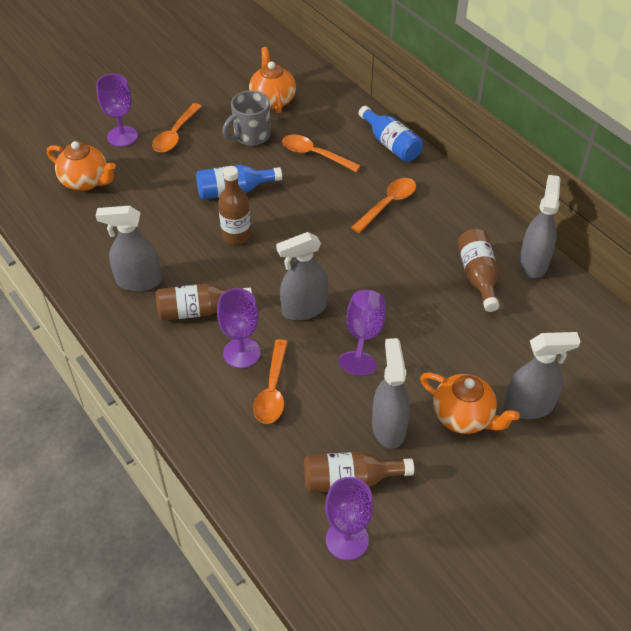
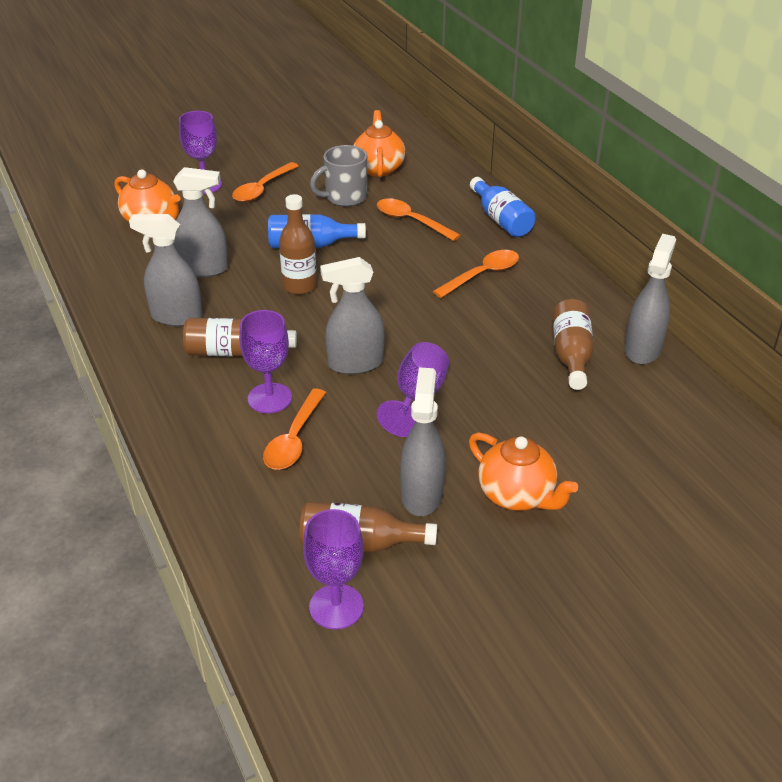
camera: 10 degrees right, 10 degrees down
grey spray bottle [504,332,581,419] -> grey spray bottle moved to [173,167,228,277]

